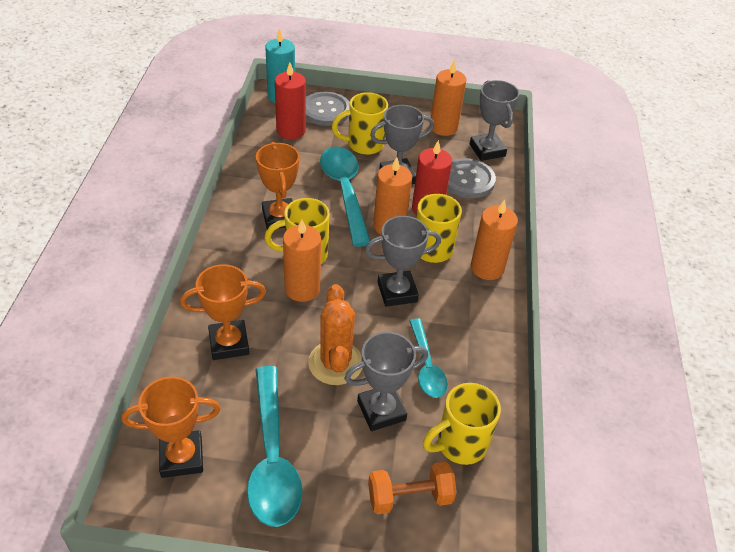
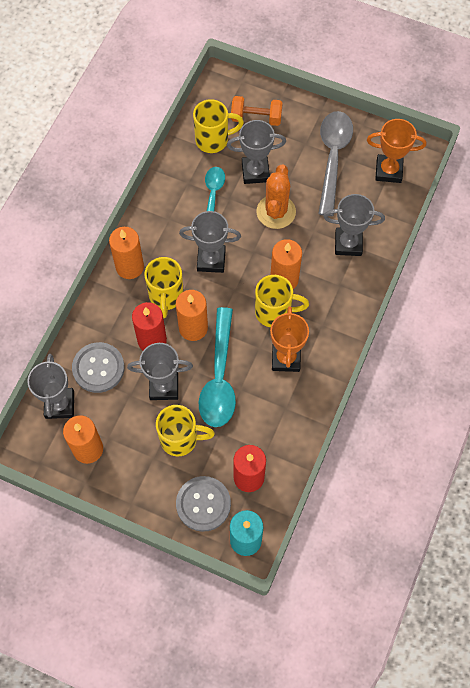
camera: 160 degrees left, 20 degrees up
orange trophy [180,264,266,360] -> grey trophy [323,194,385,256]
turquoise spoon [247,366,302,527] -> grey spoon [318,111,353,216]

